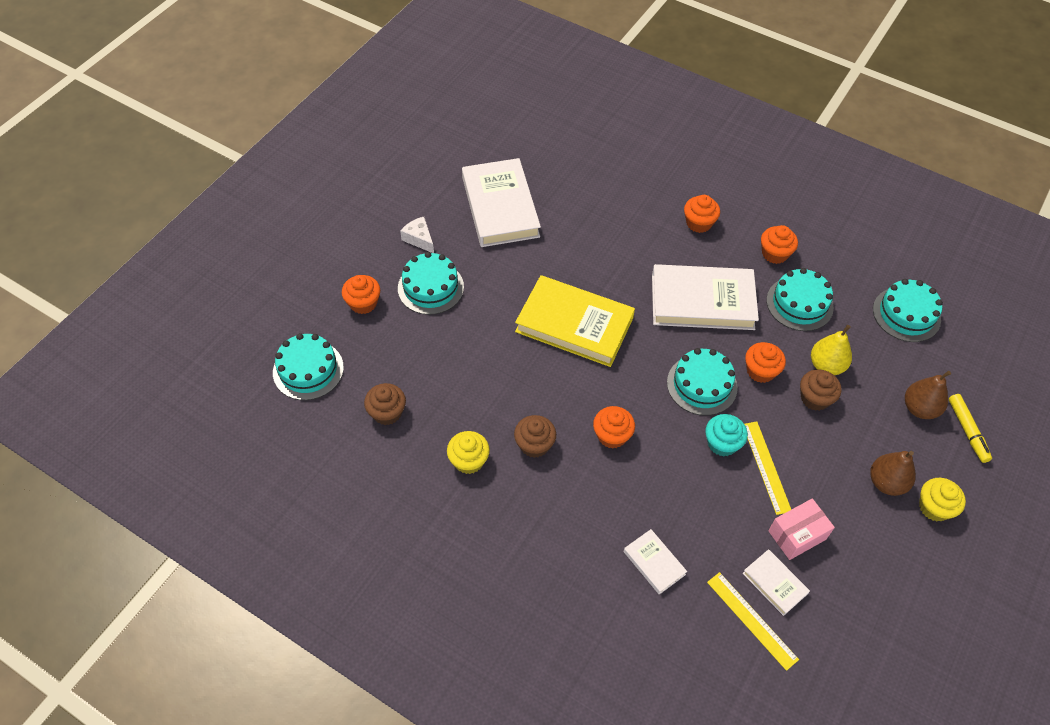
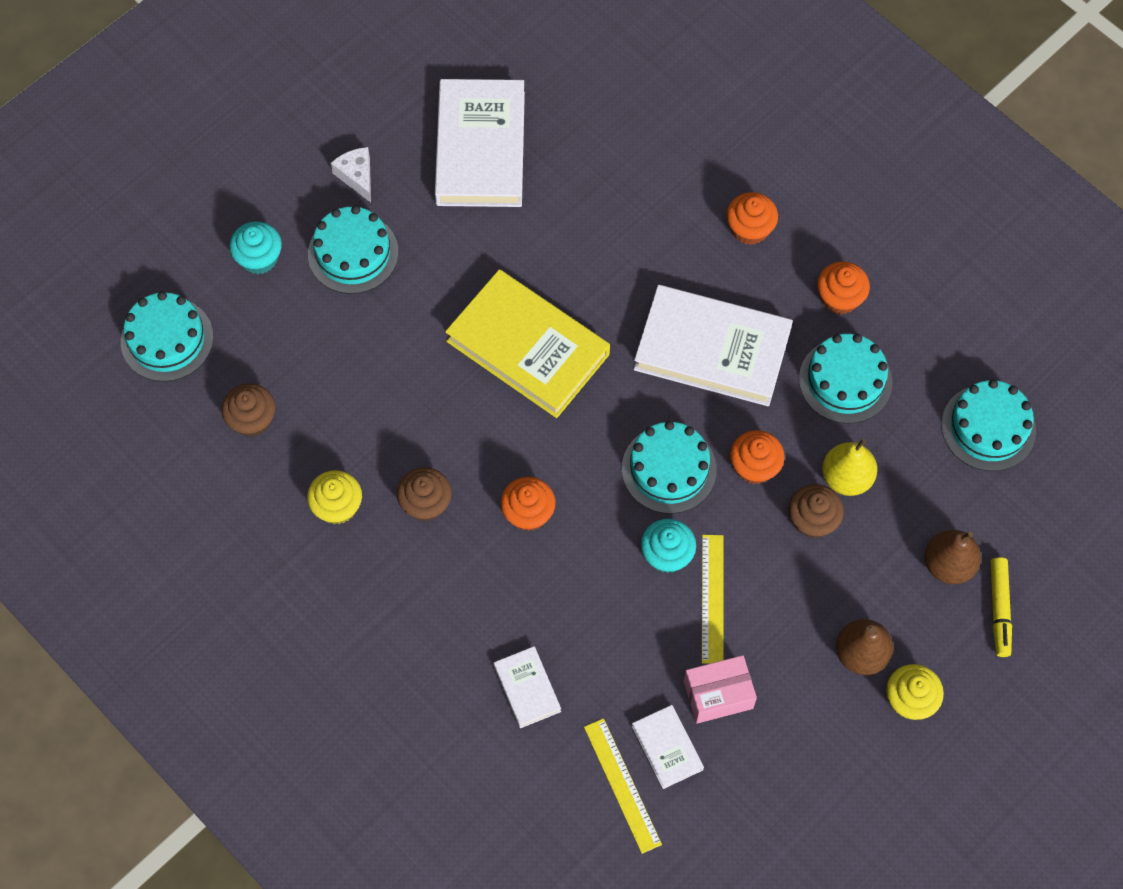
camera: 15 degrees right, 10 degrees up
orange cupcake [342,275,380,314] -> turquoise cupcake [229,222,282,274]

